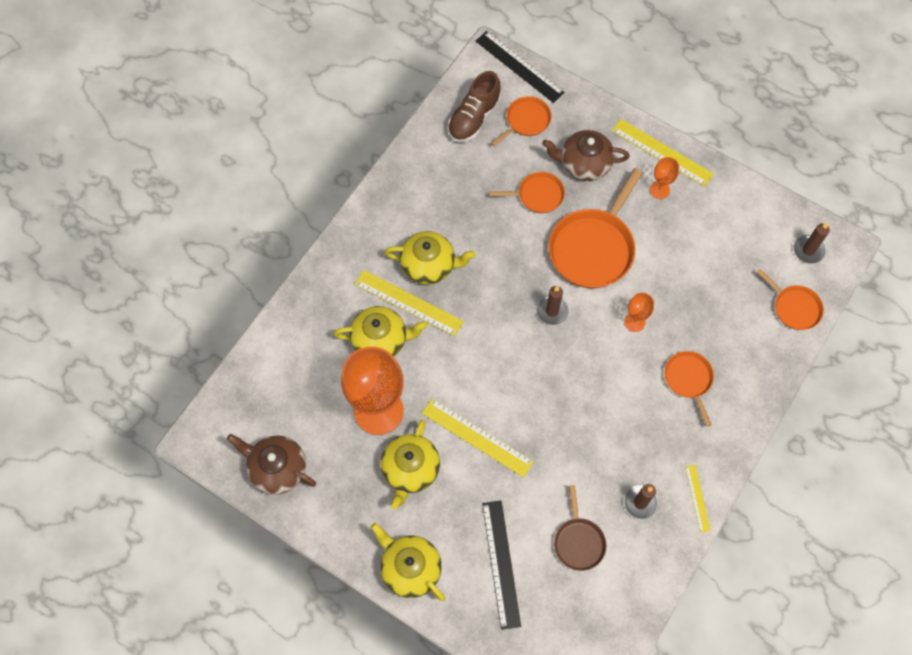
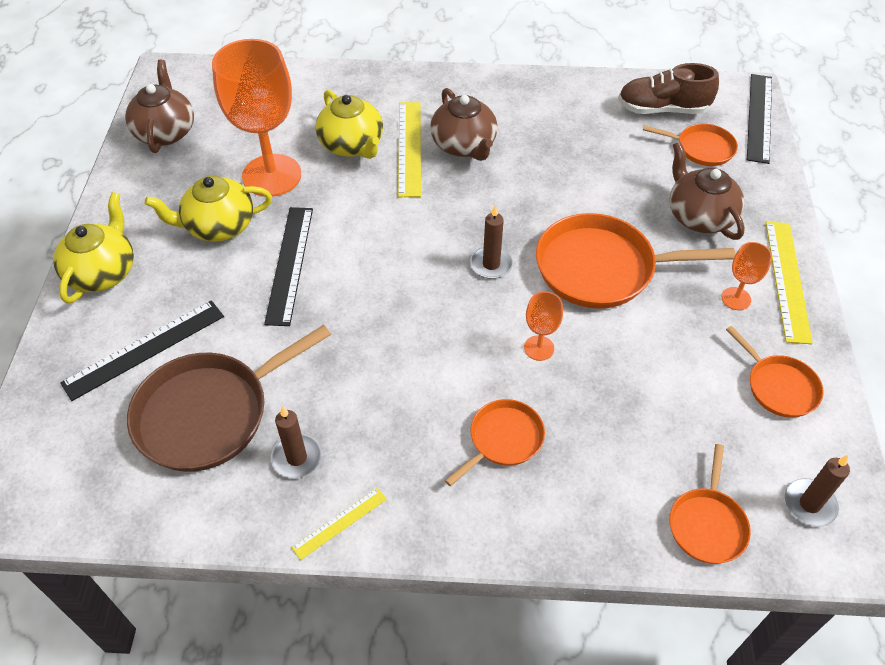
camera: 60 degrees right, 15 degrees down
yellow teapot [385,231,476,284] -> brown teapot [430,88,498,161]
yellow ruler [422,398,534,478] -> black ruler [264,207,313,326]
orange pan [489,172,565,213] -> orange pan moved to [726,326,824,418]
brown pan [554,485,606,571] -> brown pan [127,325,331,472], size x1.83

